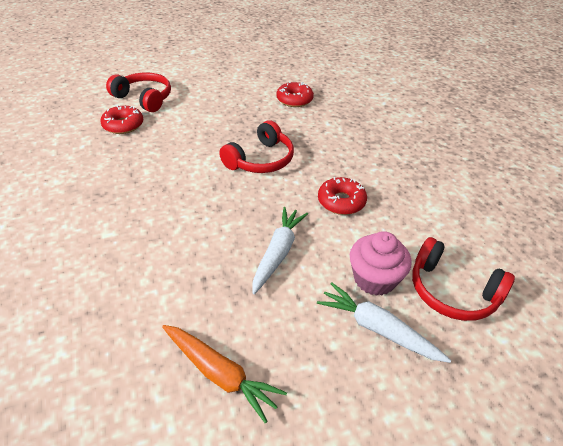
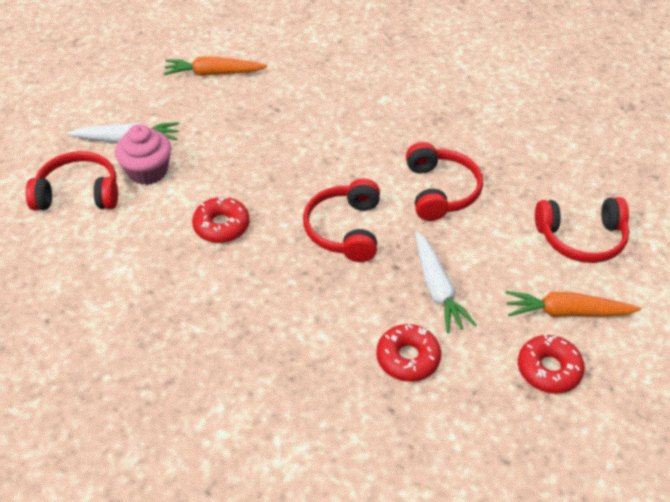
camera: 145 degrees right, 5 degrees up
red donut [100,105,143,134] -> red donut moved to [518,334,585,394]
white carrot [252,207,308,294] -> white carrot moved to [415,231,476,333]
none -> red headphones [406,142,483,221]
none -> orange carrot [506,291,641,317]

